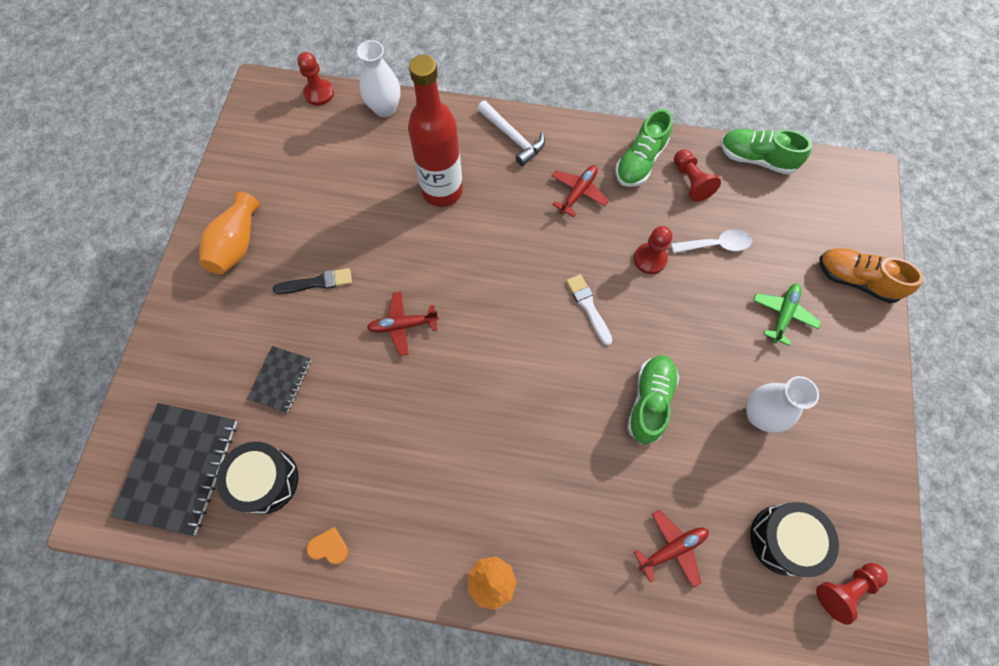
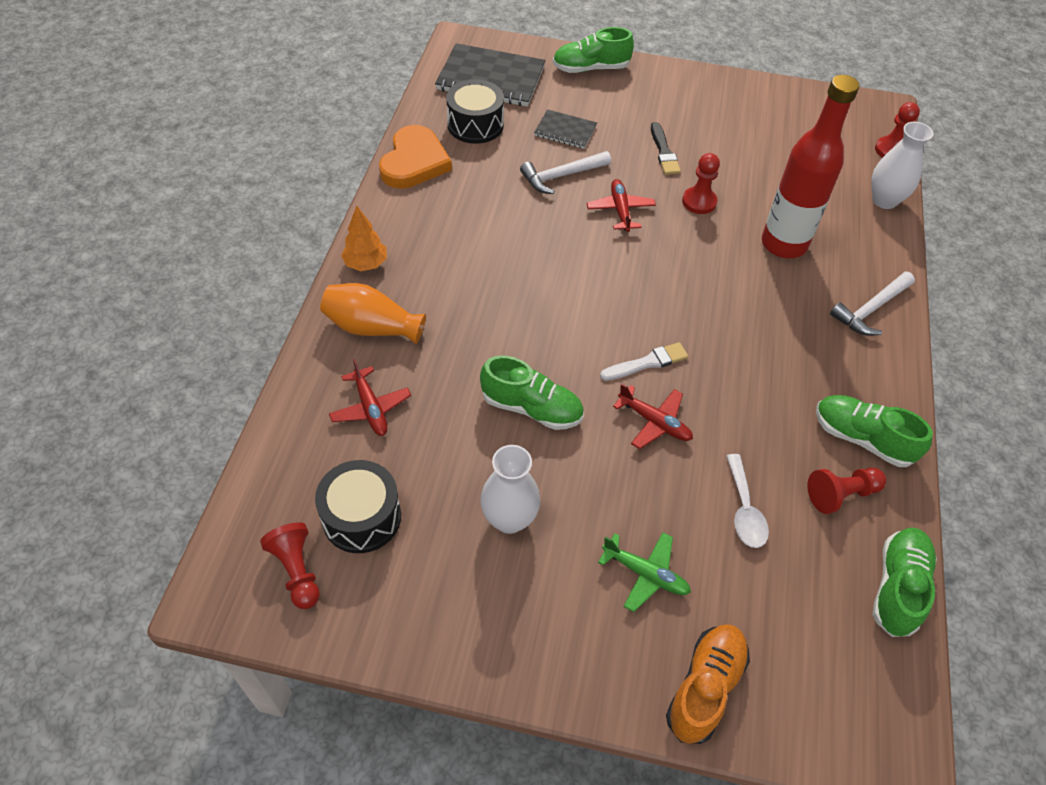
camera: 90 degrees right, 15 degrees down
orange vase [199,192,260,274] -> orange vase moved to [320,283,426,344]
orange heart [306,527,348,564] -> orange heart [379,125,452,189], size x2.31
red plane [552,165,609,217] -> red plane moved to [613,384,693,449]
red pawn [634,226,672,274] -> red pawn moved to [682,153,720,214]
none -> white hammer [520,151,611,194]
none -> green shoe [553,27,634,73]

